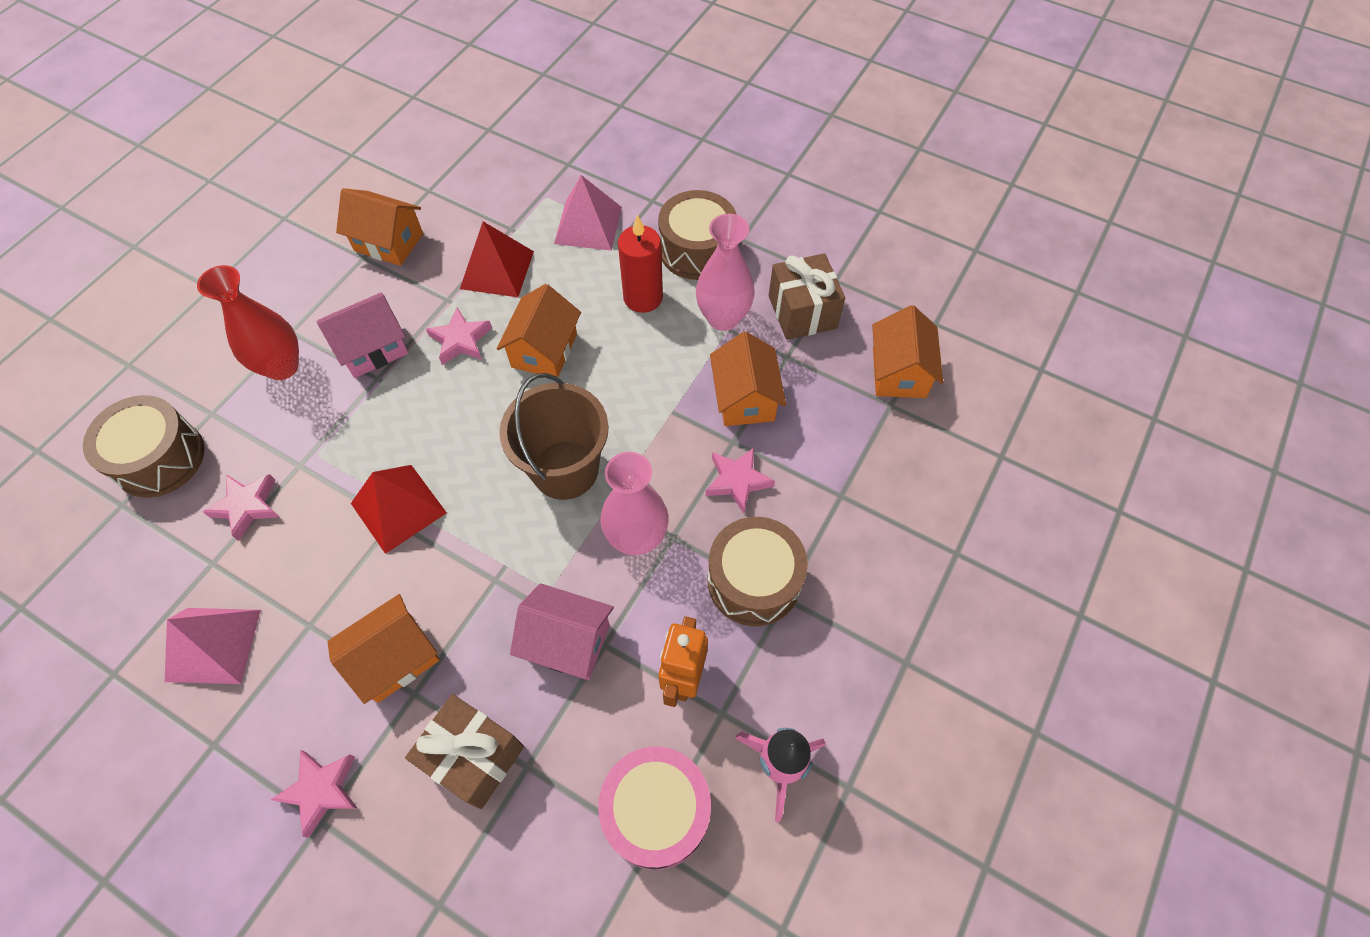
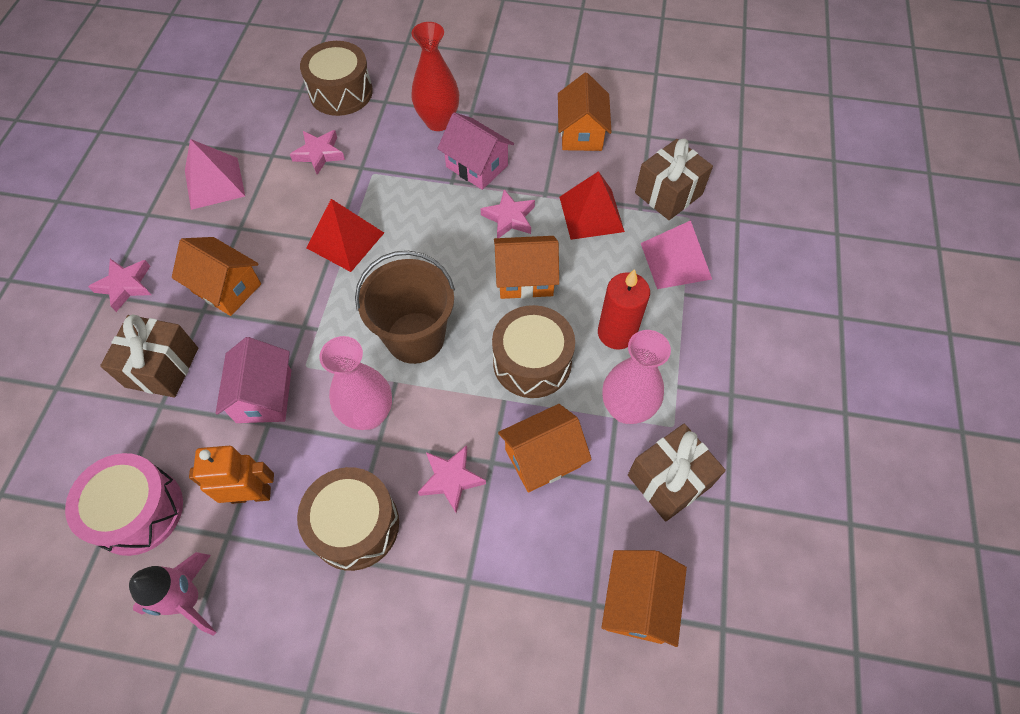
camera: 70 degrees right, 0 degrees up
brown drum [658,190,737,280] -> brown drum moved to [492,305,575,398]
orange house [872,305,943,398] -> orange house turned 60 degrees counterclockwise [601,550,687,647]
none -> brown gift [635,139,713,220]

